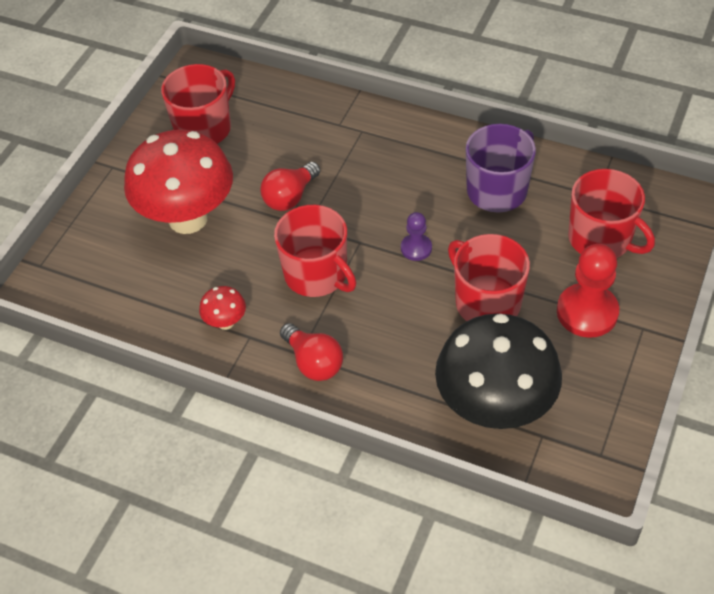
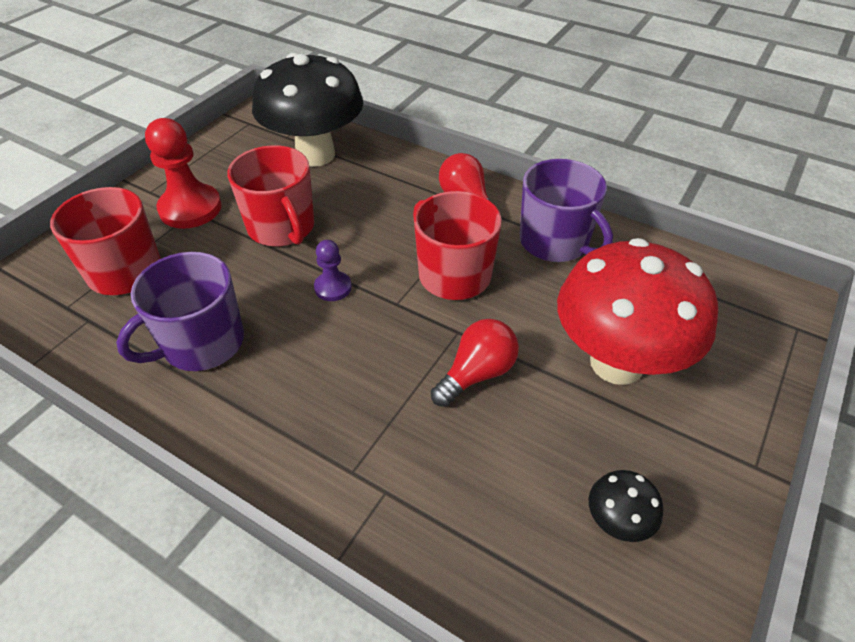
camera: 175 degrees left, 5 degrees down
red mug [161,64,235,144] -> black mushroom [589,470,663,542]
red mushroom [199,286,246,330] -> purple mug [520,159,613,262]

